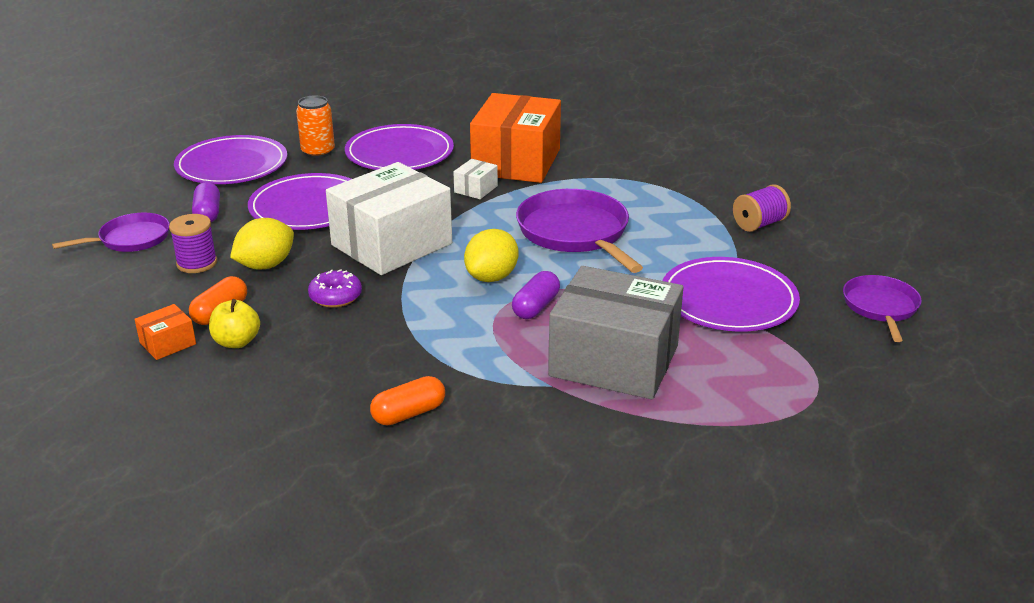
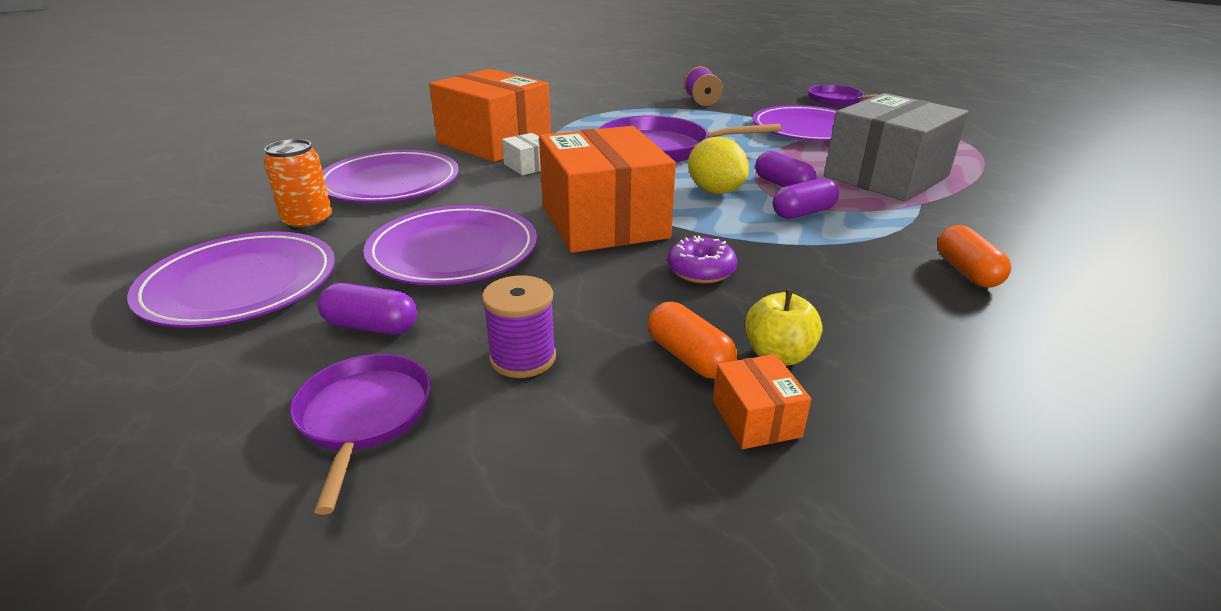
camera: 65 degrees left, 0 degrees up
yellow lemon [230,218,294,270] -> none
white box [326,162,452,275] -> orange box [539,126,676,253]
none -> purple capsule [773,178,839,219]

